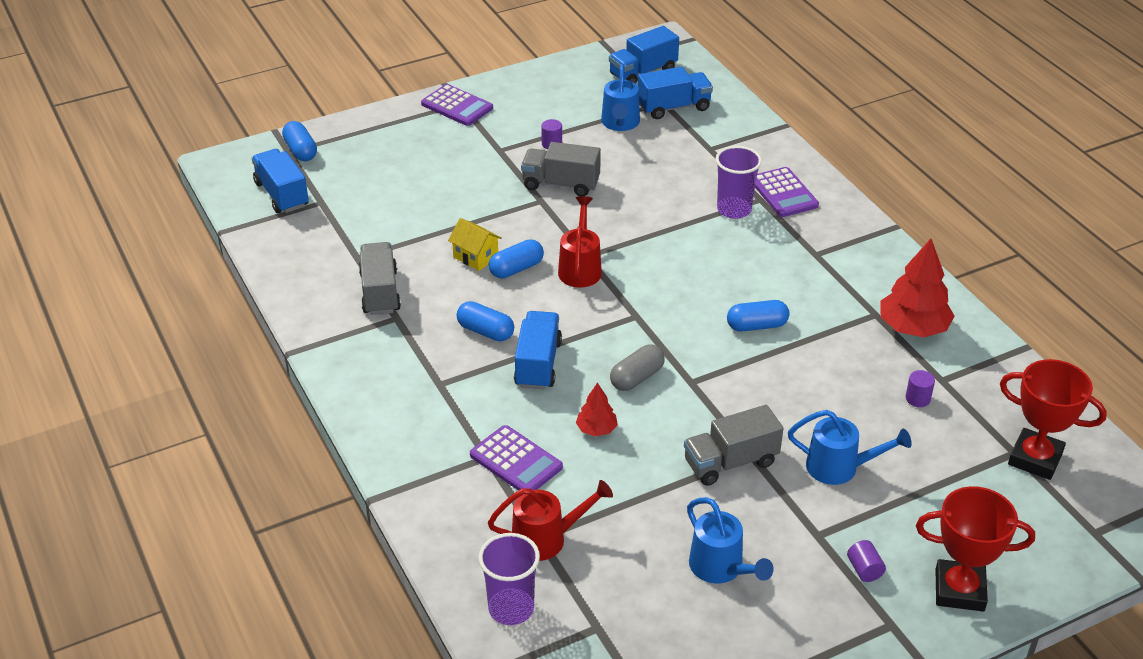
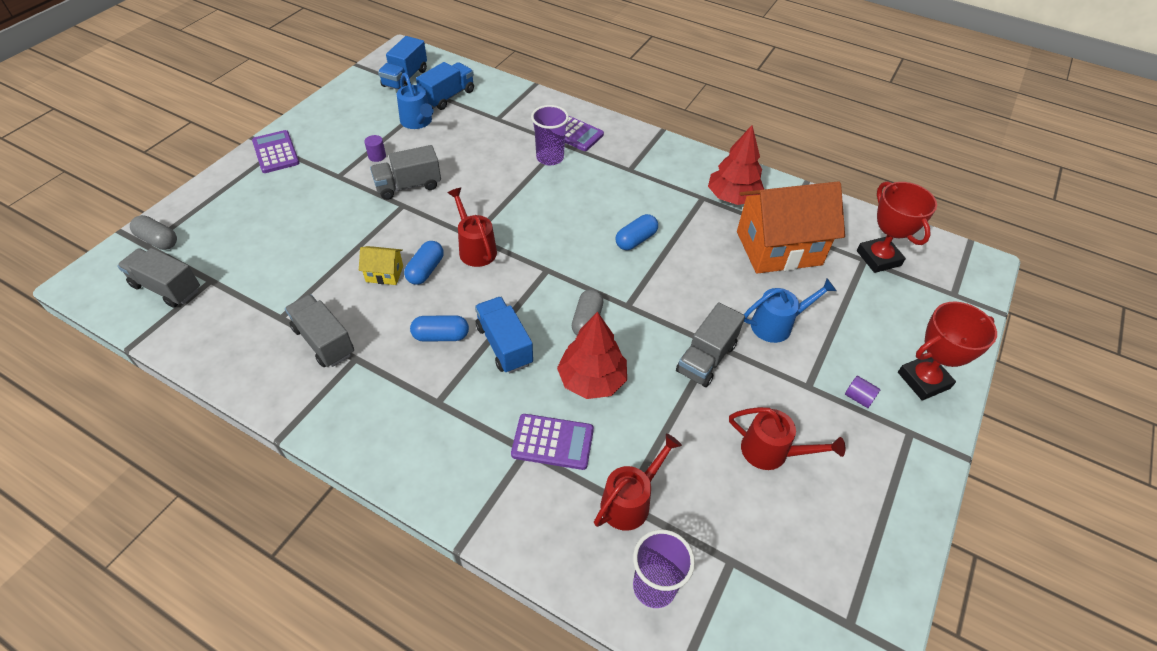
camera: 35 degrees left, 10 degrees up
blue truck [252,149,309,213] -> grey truck [117,248,200,308]
blue capsule [282,121,317,161] -> grey capsule [130,215,177,250]
purple calculator [421,84,493,126] -> purple calculator turned 120 degrees counterclockwise [252,130,300,173]
red tree [576,382,618,436] -> red tree [557,312,627,399], size x1.89
blue watering can [687,497,773,583] -> red watering can [729,407,845,470]
purple cylinder [905,370,935,407] -> orange house [737,181,845,274]
red trophy [1000,359,1107,480] -> red trophy turned 75 degrees clockwise [857,181,937,273]

